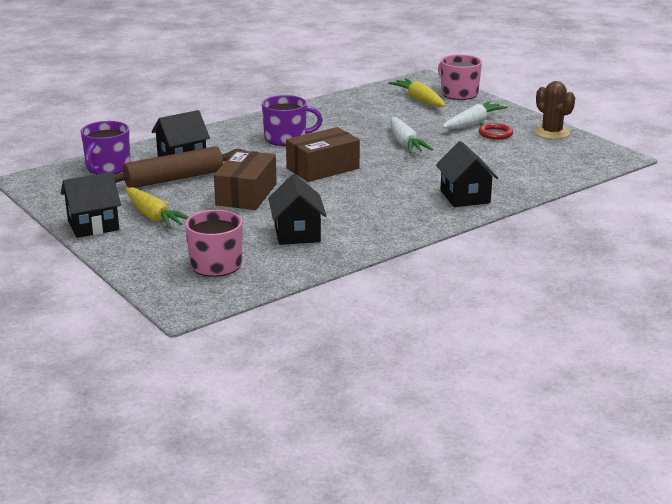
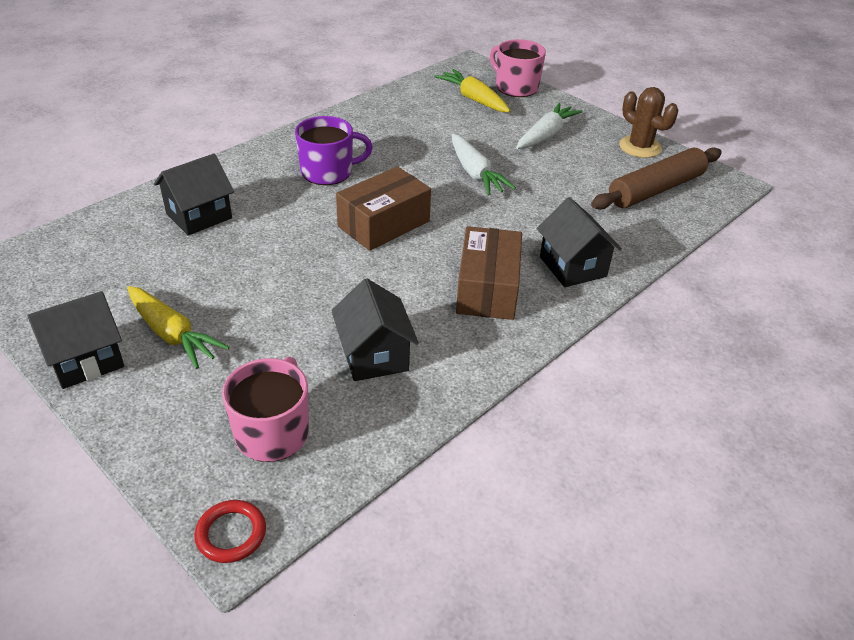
camera: 10 degrees left, 15 degrees up
purple mug [81,121,130,174] -> none
brown rolling pin [113,146,245,188] -> brown rolling pin moved to [591,147,722,210]
brown box [214,150,277,210] -> brown box moved to [456,226,522,320]
red ring [479,123,513,140] -> red ring moved to [195,500,266,563]

